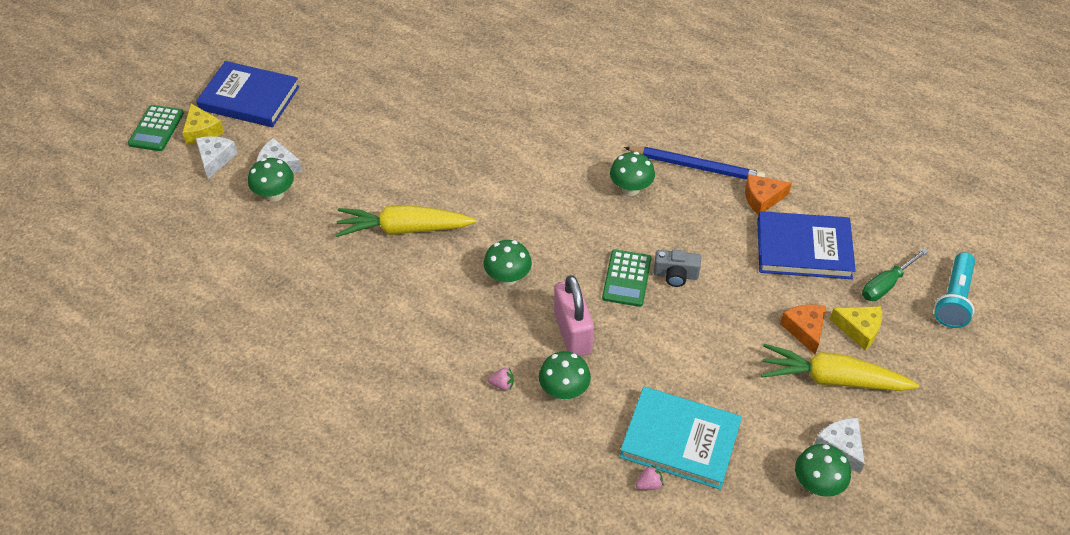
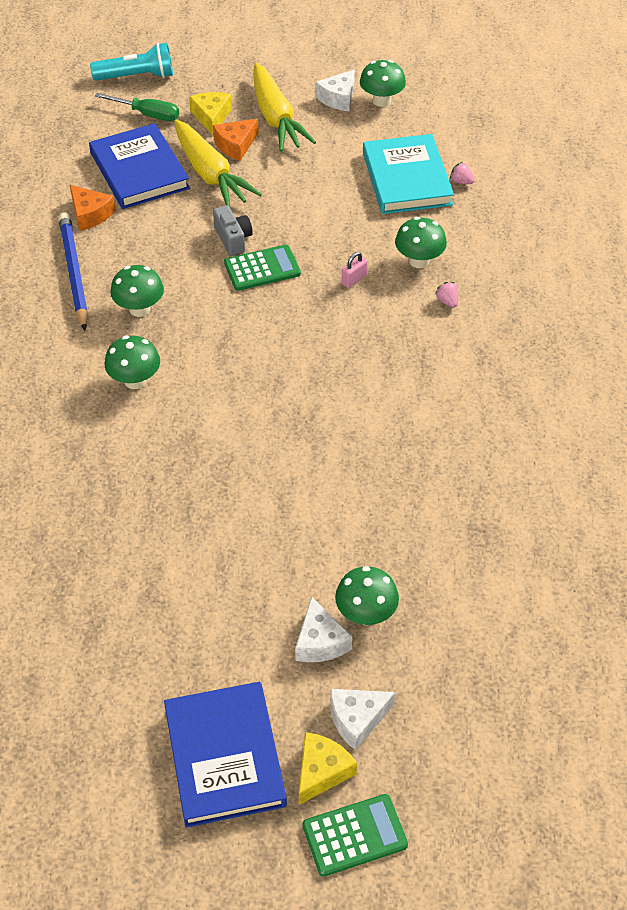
camera: 120 degrees left, 0 degrees up
yellow carrot [335,205,476,237] -> yellow carrot moved to [174,120,262,207]
green mushroom [484,240,532,285] -> green mushroom moved to [105,335,160,389]
pink padlock [554,275,594,356] -> pink padlock [342,252,367,288], size x0.43

